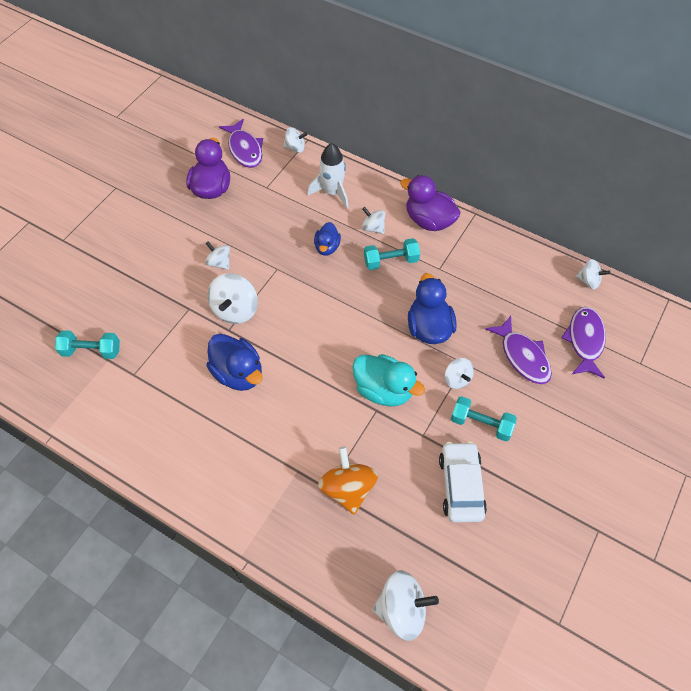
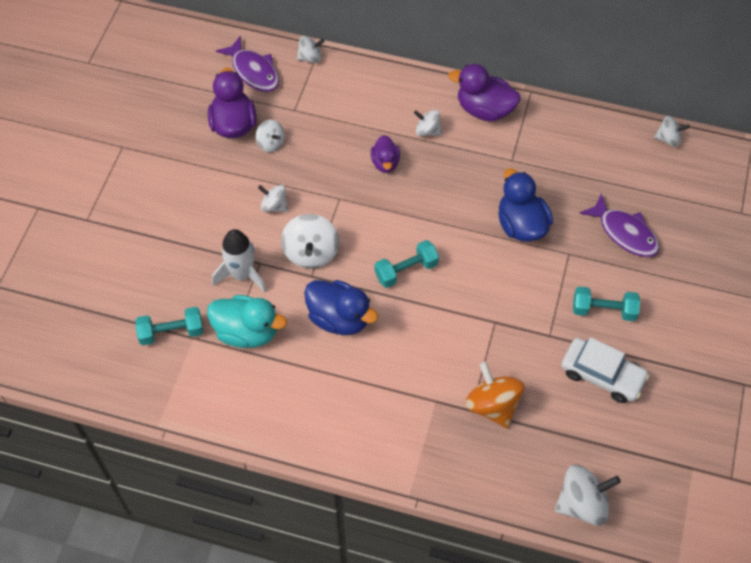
camera: 15 degrees left, 0 degrees up
white rocket [308,143,348,208] -> white rocket moved to [212,229,266,293]
blue duck [314,222,341,256] -> purple duck [371,135,400,173]
turquoise duck [352,354,425,407] -> turquoise duck moved to [207,295,287,348]
turquoise dumbbell [364,238,420,270] -> turquoise dumbbell moved to [375,240,439,288]
white car [439,441,487,522] -> white car turned 135 degrees clockwise [561,338,649,403]
white spinning top [445,358,474,389] -> white spinning top moved to [256,120,285,152]
purple fish [561,307,606,379] -> none

